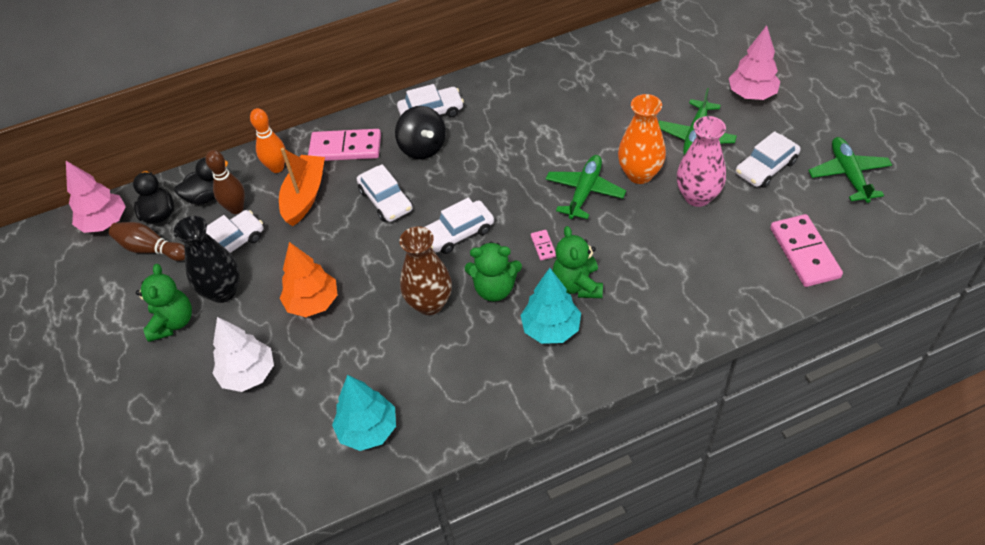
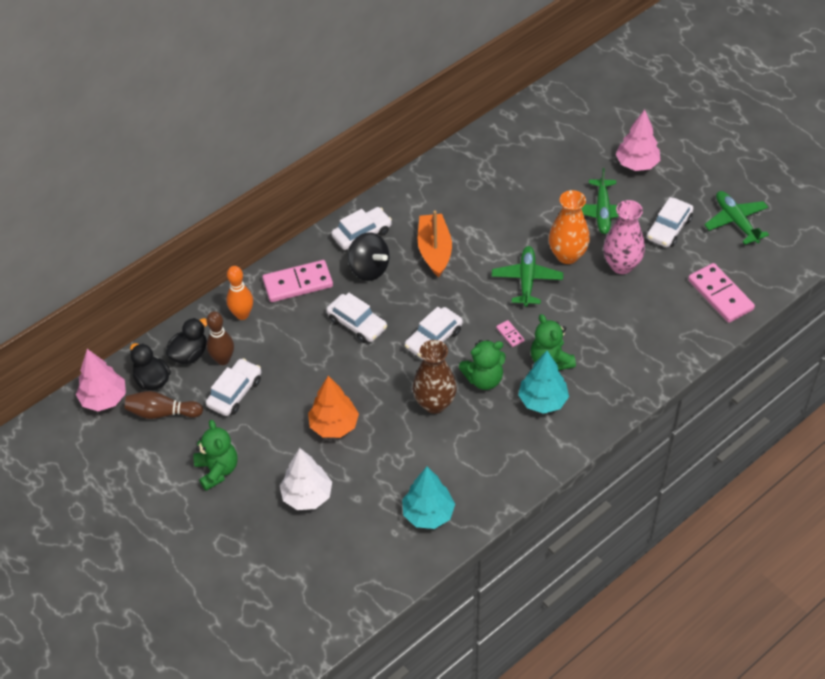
camera: 20 degrees left, 0 degrees up
black vase [174,216,240,303] -> none
orange boat [279,148,325,226] -> orange boat moved to [418,210,452,277]

